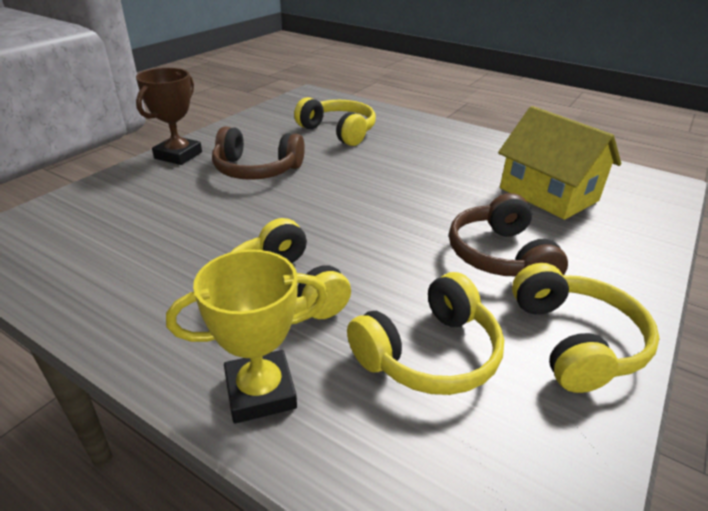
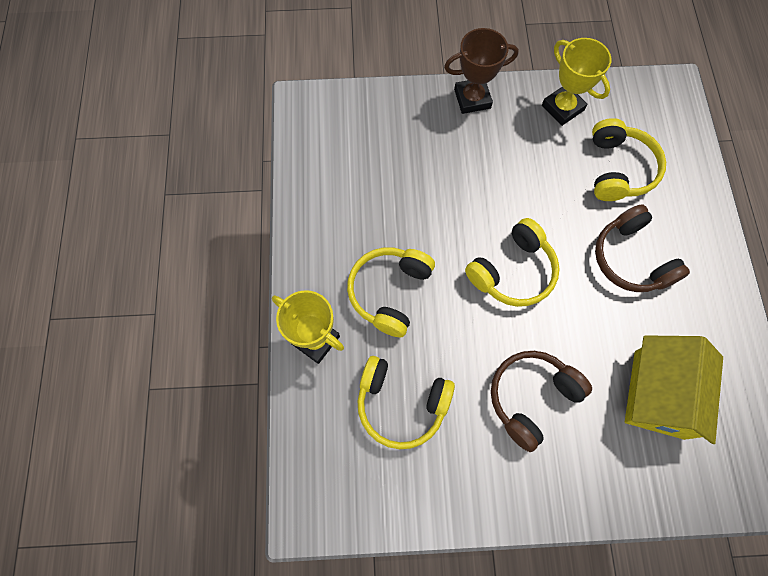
camera: 55 degrees right, 35 degrees up
brown headphones [212,127,305,180] -> brown headphones moved to [595,204,690,292]
yellow headphones [512,263,659,393] -> yellow headphones moved to [465,218,560,307]
none -> yellow trophy [542,38,611,126]

